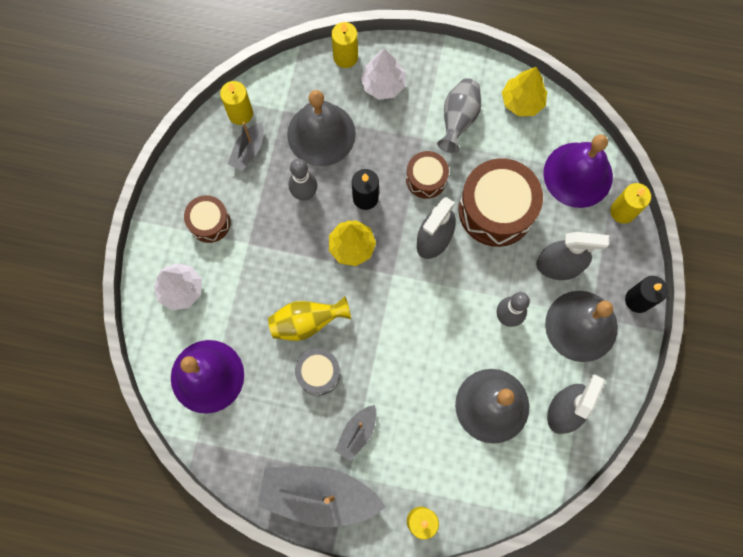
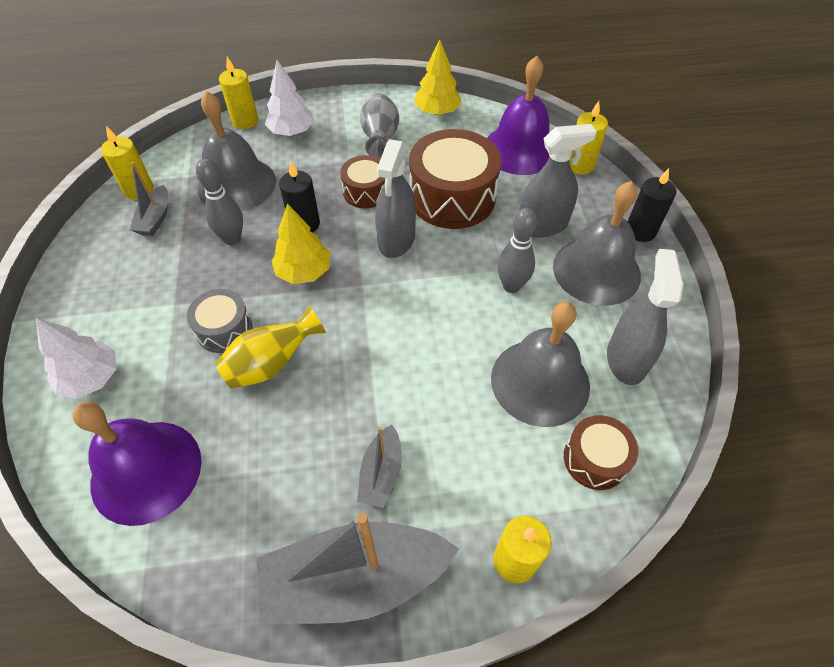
camera: 20 degrees left, 20 degrees down
brown drum [184,195,231,243] -> brown drum moved to [564,415,638,490]
grey drum [295,348,341,396] -> grey drum moved to [187,289,252,353]

